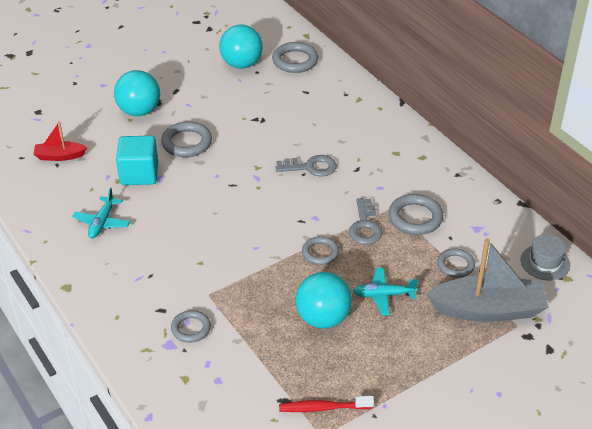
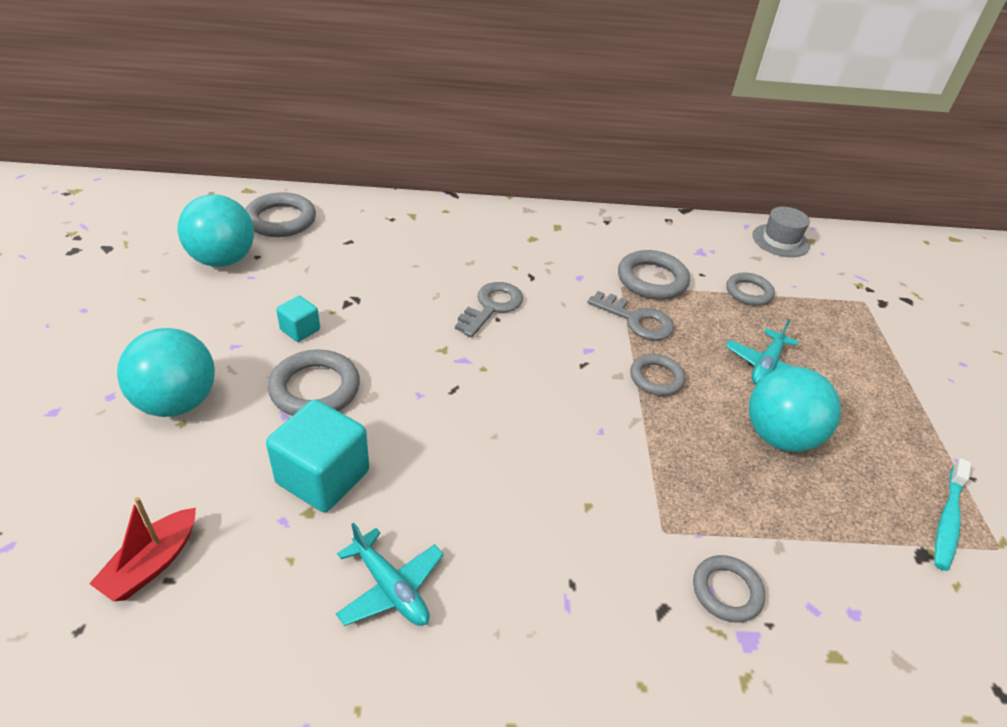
camera: 60 degrees left, 0 degrees up
red toothbrush [279,396,374,412] -> turquoise toothbrush [934,458,971,571]
grey boat [426,238,549,322] -> none
none -> turquoise cube [276,296,320,342]

